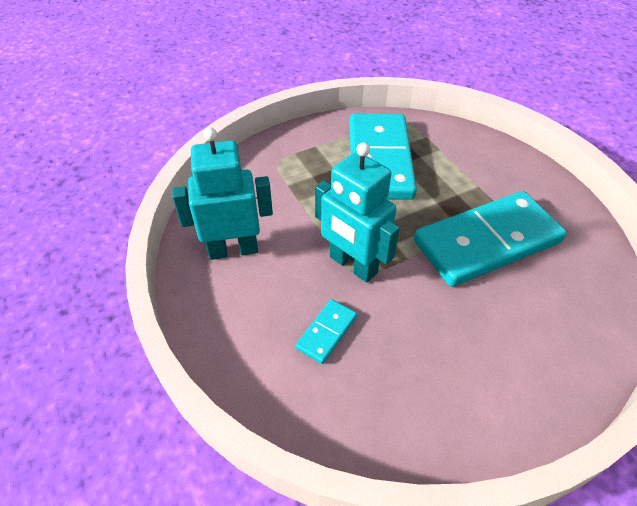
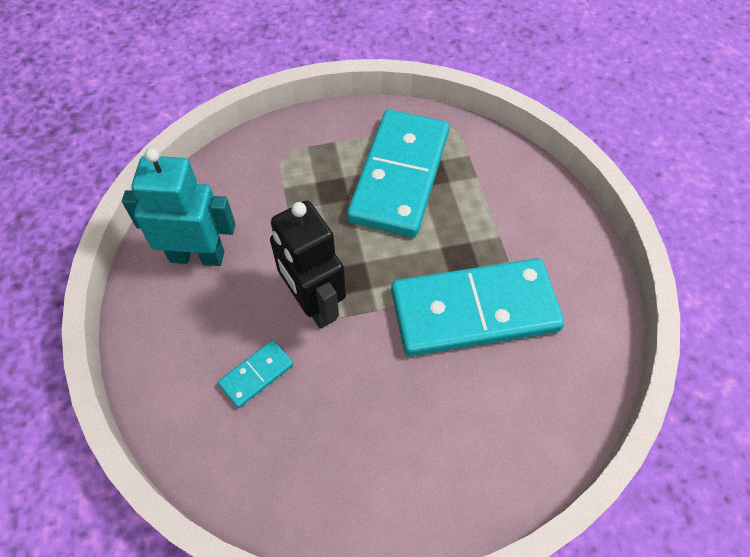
camera: 15 degrees right, 10 degrees up
turquoise robot [315,142,400,283] -> black robot [270,201,346,329]

